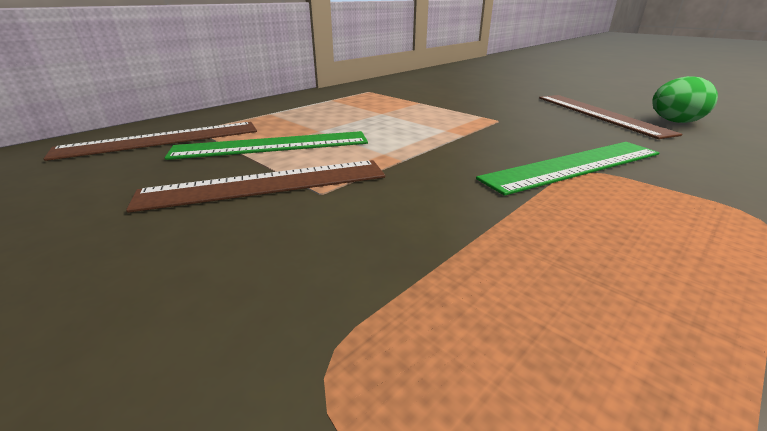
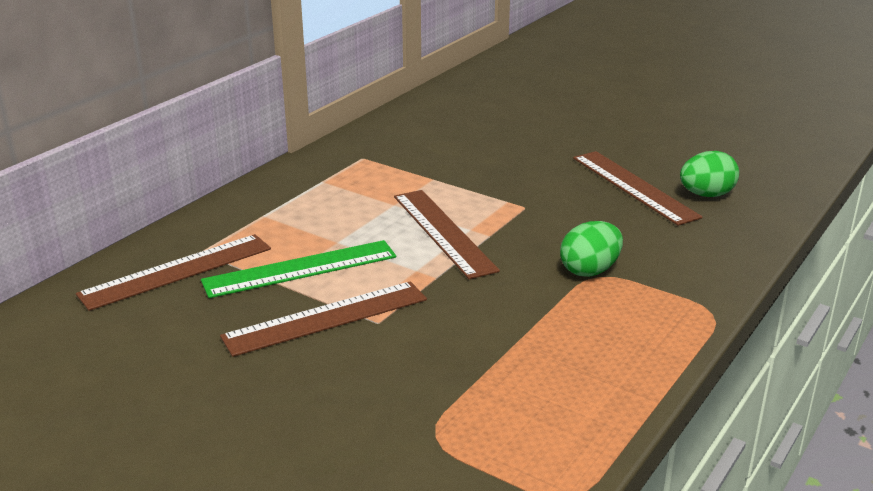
camera: 10 degrees left, 0 degrees up
green ruler [476,142,659,196] -> green egg [560,221,623,277]
none -> brown ruler [394,190,500,279]

